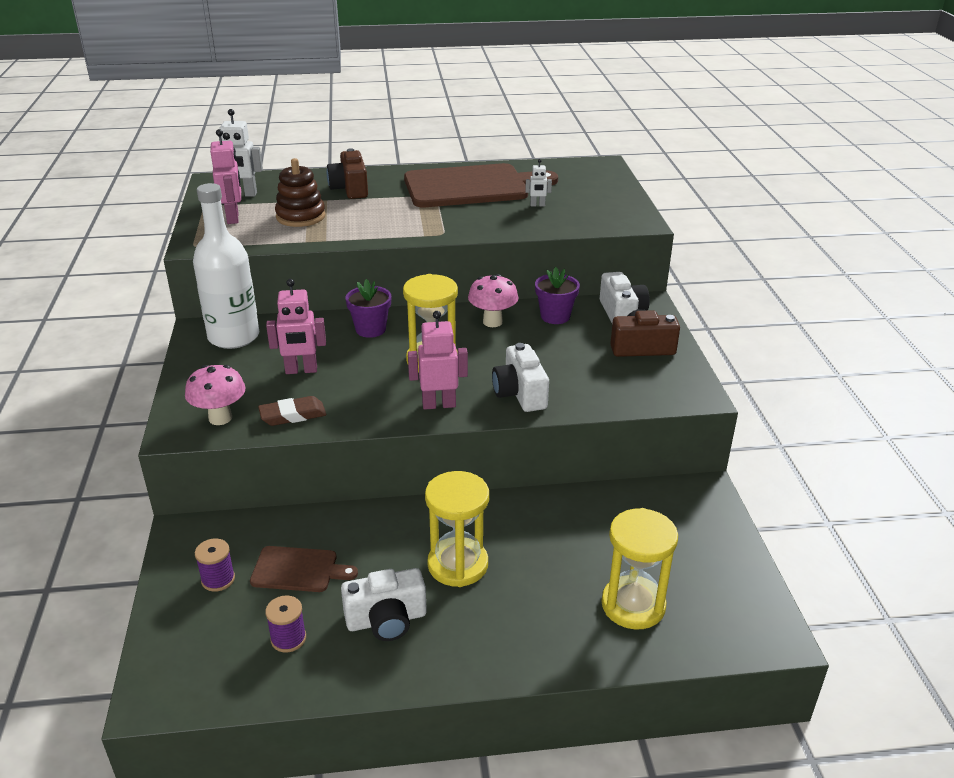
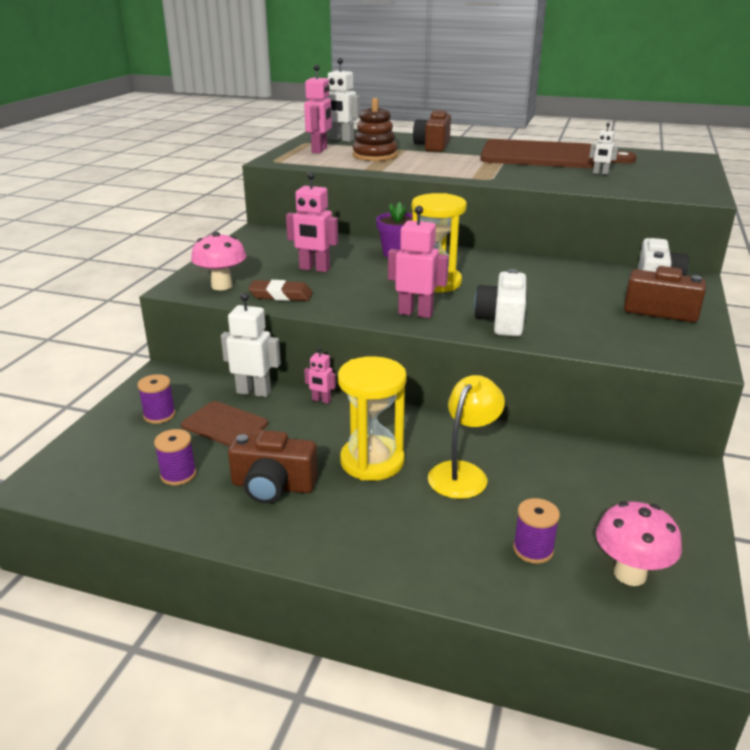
camera: 25 degrees right, 5 degrees down
white bottle [193,183,259,349] -> none
white camera [341,568,427,641] -> brown camera [228,430,318,503]
pink mushroom [468,274,519,327] -> pink mushroom moved to [596,501,682,586]
purple flower pot [535,267,580,324] -> none
yellow hourglass [601,508,678,629] -> purple spool [513,498,560,564]
none -> white robot [221,293,281,397]
none -> pink robot [304,347,336,404]
none -> yellow lamp [428,375,505,499]

